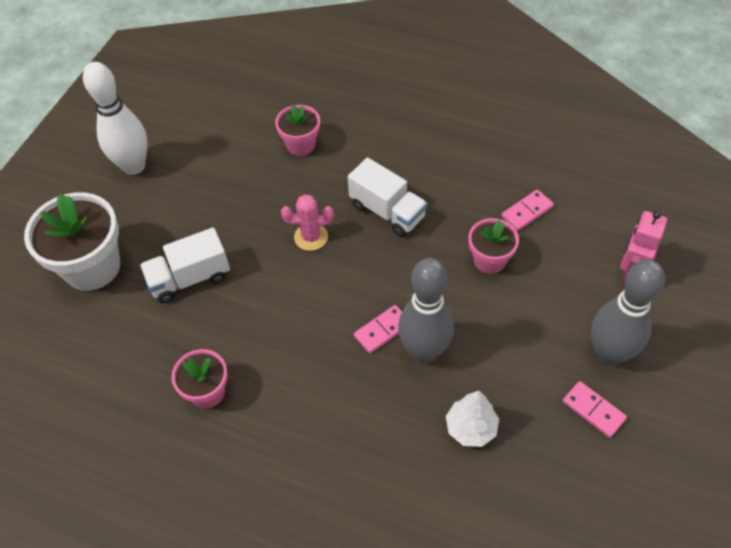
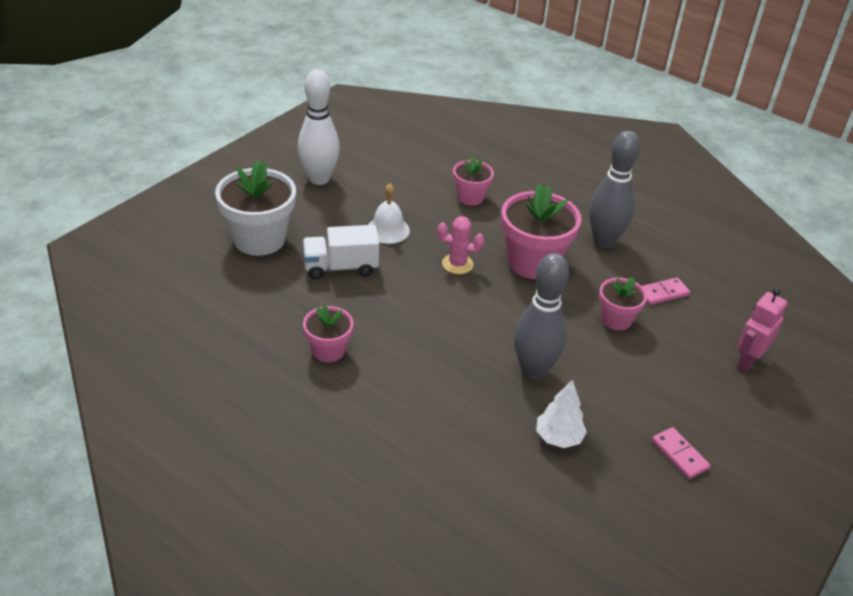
camera: 10 degrees right, 15 degrees down
white truck [348,158,427,237] -> pink flower pot [501,184,581,279]
pink domino [354,305,402,354] -> none
grey bowling pin [591,260,665,366] -> grey bowling pin moved to [589,131,640,248]
none -> white bell [368,183,410,244]

